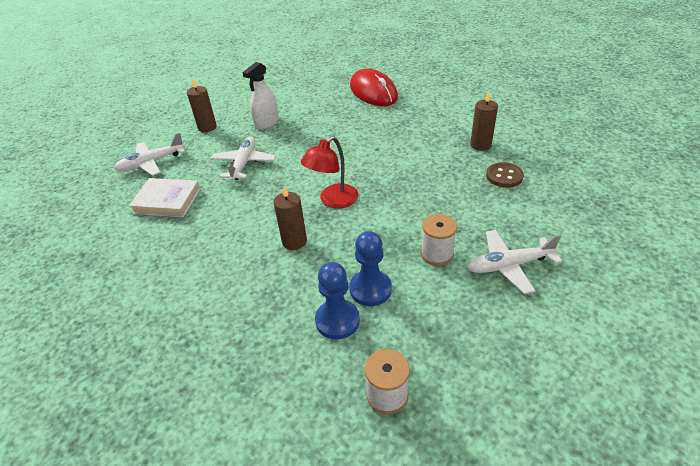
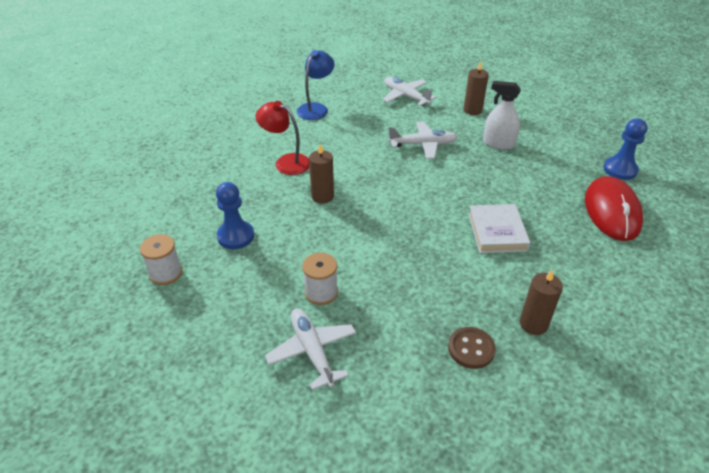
camera: 75 degrees right, 0 degrees up
white book [129,178,200,217] -> white book moved to [468,204,530,253]
red lamp [301,136,358,209] -> red lamp moved to [255,101,309,175]
red mouse [350,69,398,106] -> red mouse turned 45 degrees counterclockwise [585,176,643,241]
blue pawn [350,231,392,306] -> blue pawn moved to [603,118,648,180]
none -> blue lamp [296,50,335,120]

